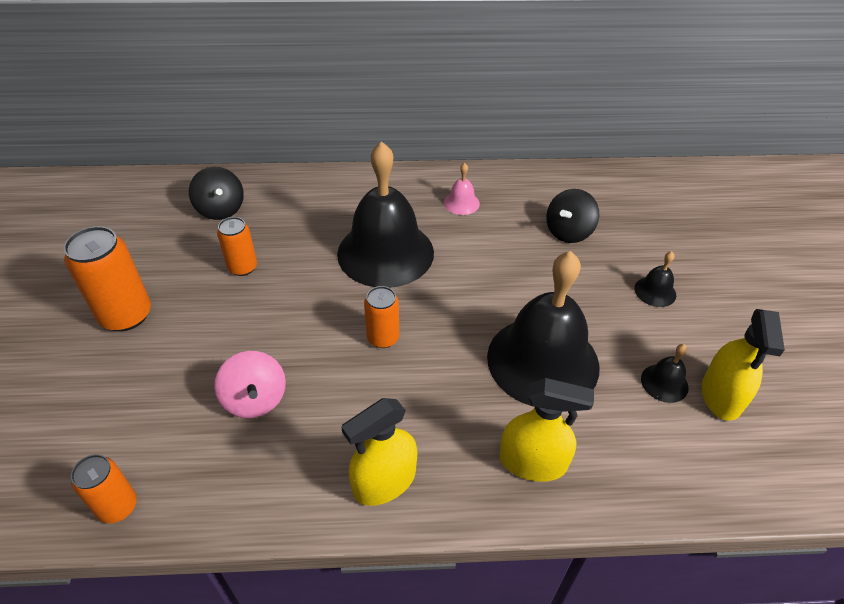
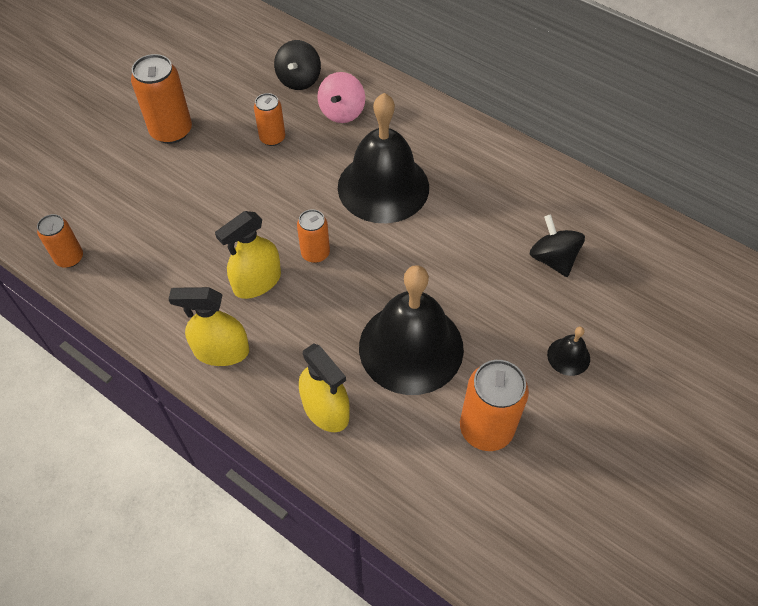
camera: 40 degrees right, 10 degrees up
pink spinning top [214,351,286,418] -> pink spinning top moved to [318,72,365,123]
pink bell [444,163,480,215] -> none
black spinning top [546,189,599,243] -> black spinning top turned 75 degrees clockwise [530,214,585,277]
black bell [641,344,689,403] -> orange can [460,360,529,451]
yellow spray bottle [702,309,785,421] -> yellow spray bottle moved to [215,211,281,299]

